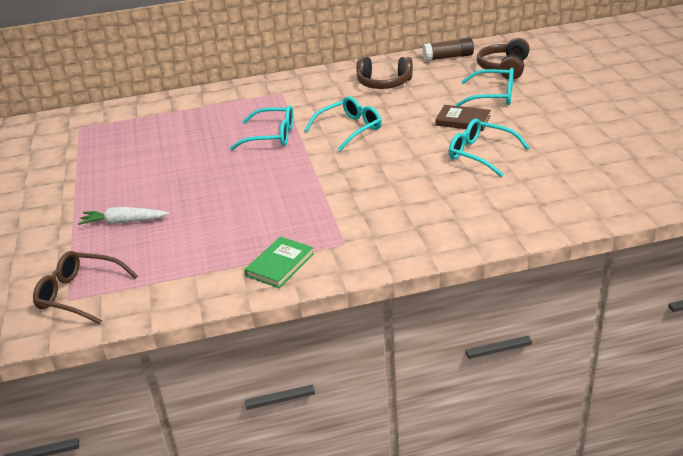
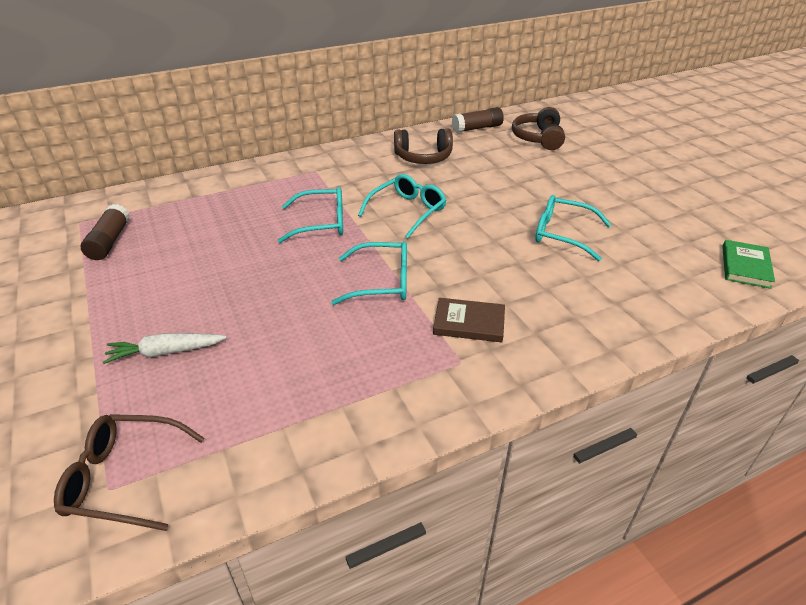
camera: 15 degrees left, 5 degrees up
green book [245,237,314,288] -> green book moved to [722,240,775,289]
brown book [435,105,491,131] -> brown book moved to [433,298,505,342]
turquoise glasses [456,68,514,106] -> turquoise glasses moved to [331,241,407,305]
none -> brown glue stick [80,204,130,260]

